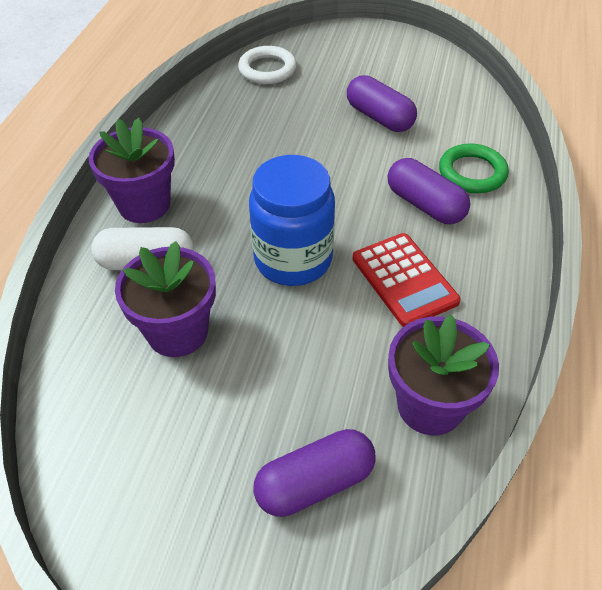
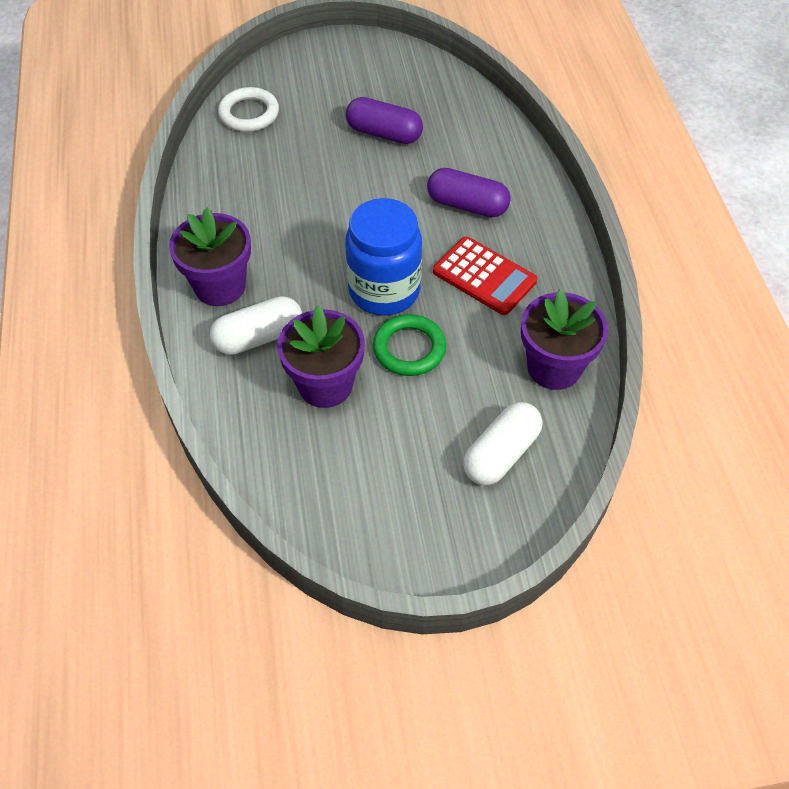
camera: 25 degrees left, 5 degrees up
purple capsule [253,429,376,517] -> white capsule [463,402,542,485]
green ring [439,143,509,193] -> green ring moved to [373,314,446,376]

